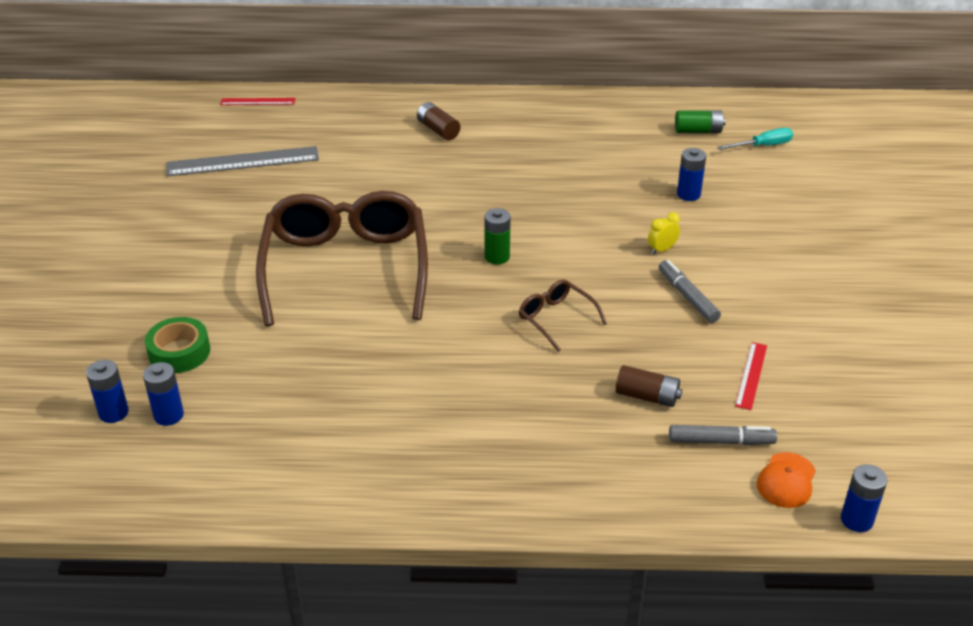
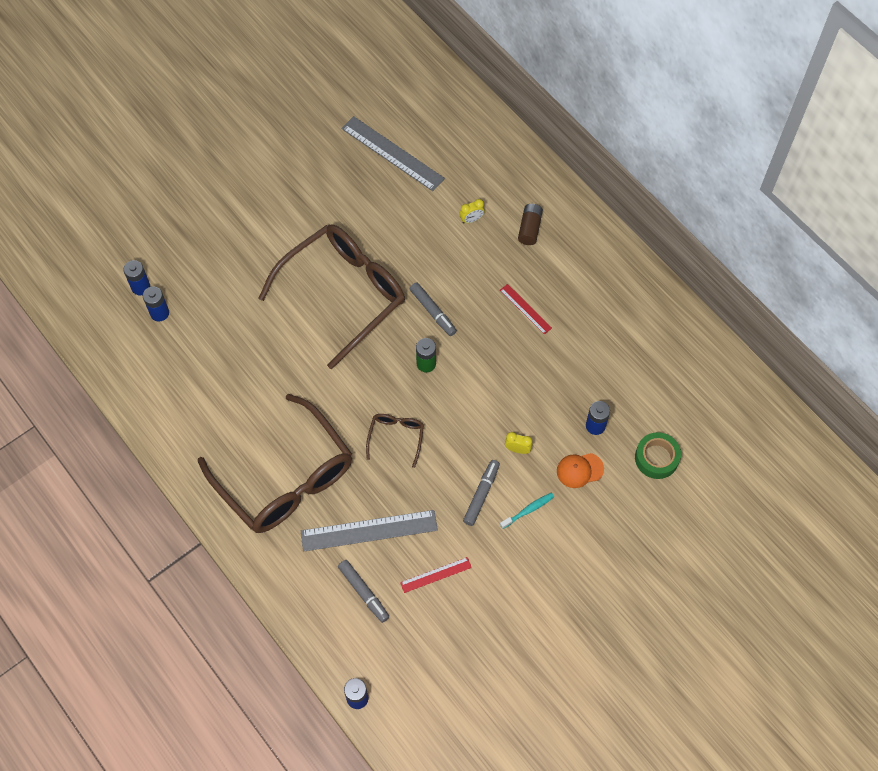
camera: 50 degrees right, 25 degrees up
green tape [145,317,210,373] -> green tape moved to [635,432,681,479]
red ruler [220,98,295,105] -> red ruler moved to [500,284,552,334]
brown battery [615,365,682,407] -> grey ruler [301,510,438,551]
green battery [675,111,726,133] -> none
turquoise screwdriver [717,128,793,150] -> none
orange cap [757,452,816,508] -> orange cap moved to [557,453,604,488]
none -> brown glasses [198,394,352,533]
none -> grey marker [410,282,457,336]
none -> yellow clock [459,199,485,224]
none -> turquoise toothbrush [500,493,554,529]

